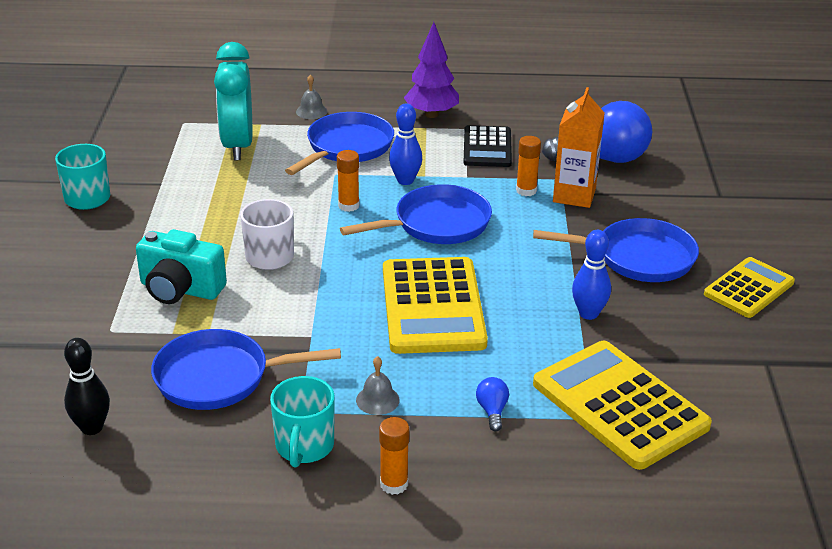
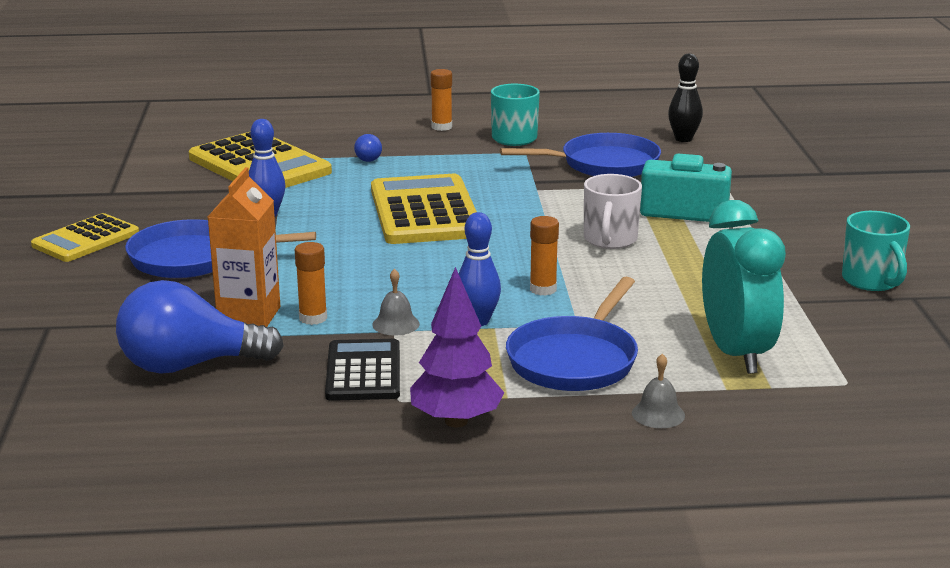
camera: 175 degrees right, 10 degrees down
blue pan [340,184,492,244] -> none
grey bell [356,356,400,415] -> grey bell moved to [372,269,420,335]

